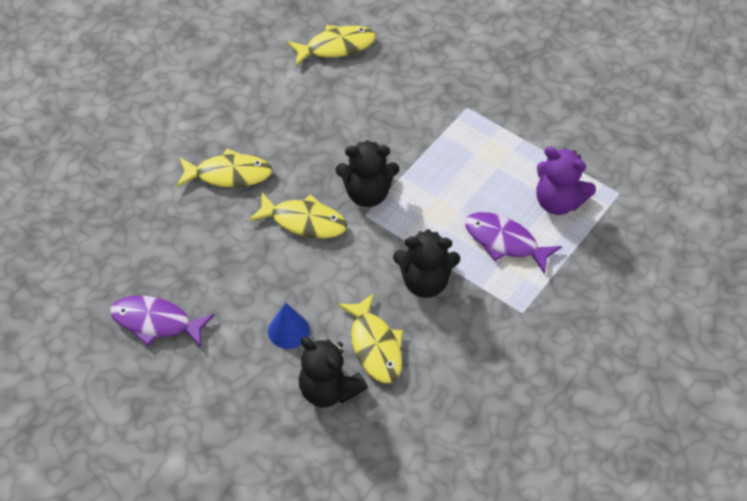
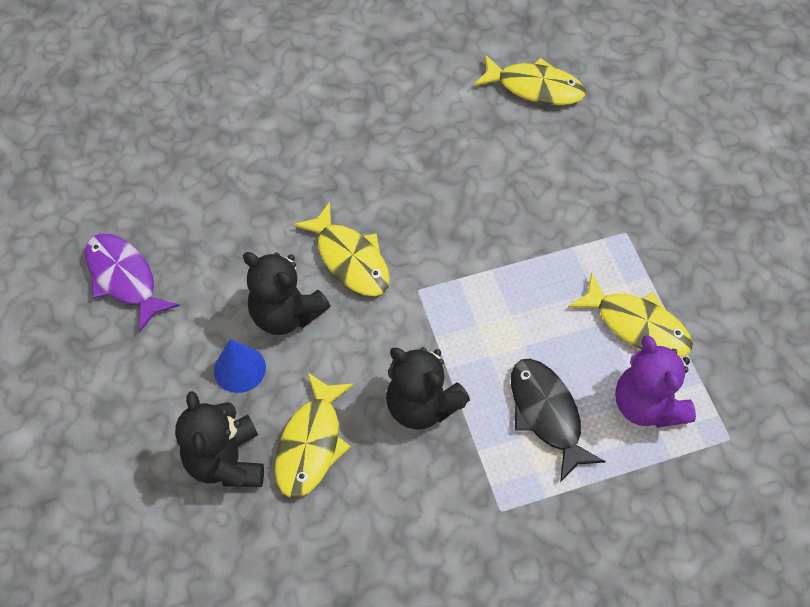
camera: 35 degrees right, 5 degrees up
yellow fish [177,148,272,187] -> yellow fish moved to [568,272,693,357]
black teddy bear [336,140,399,207] -> black teddy bear moved to [243,252,330,335]
purple fish [465,212,562,274] -> black fish [511,358,606,482]

